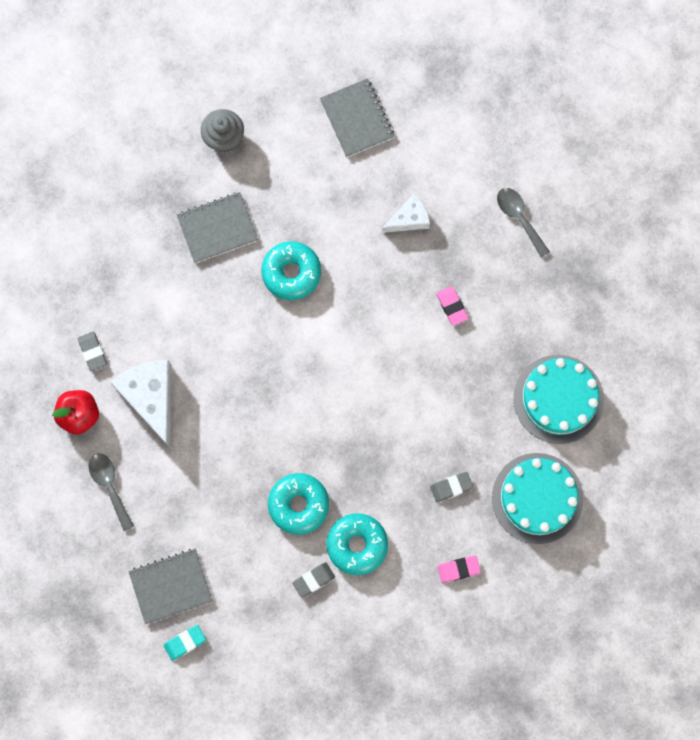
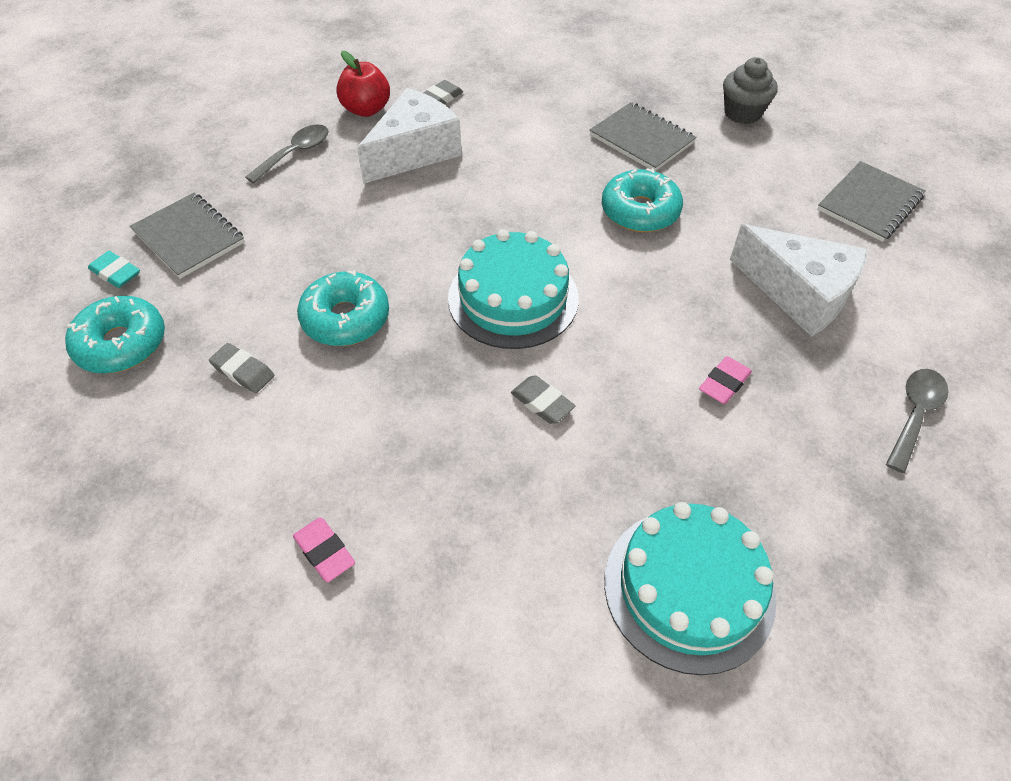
camera: 65 degrees right, 25 degrees down
turquoise donut [327,513,388,575] -> turquoise donut moved to [65,296,165,374]
white cheese [382,194,430,233] -> white cheese [730,224,868,337], size x1.73
grey eraser [430,472,473,502] -> grey eraser moved to [511,375,575,424]
turquoise cake [492,453,583,544] -> turquoise cake moved to [448,229,579,349]

